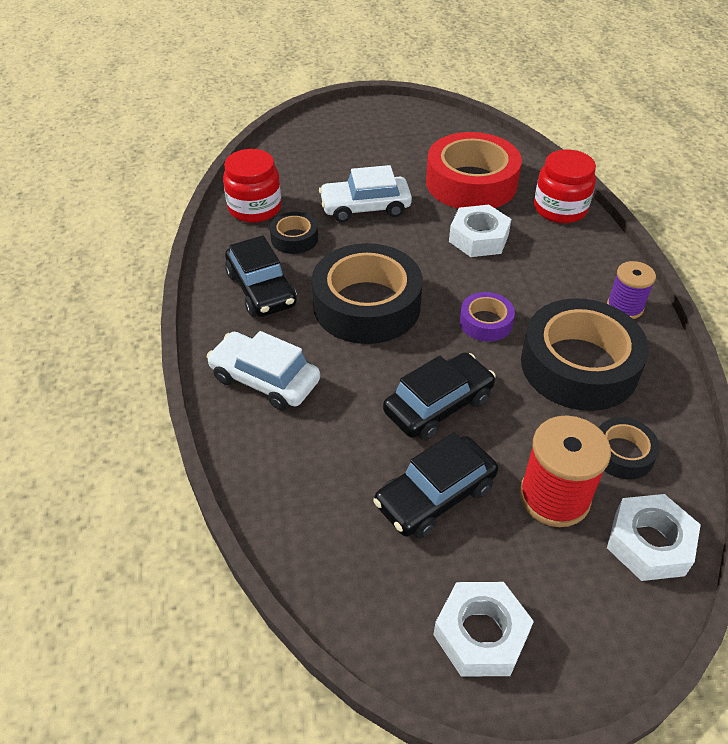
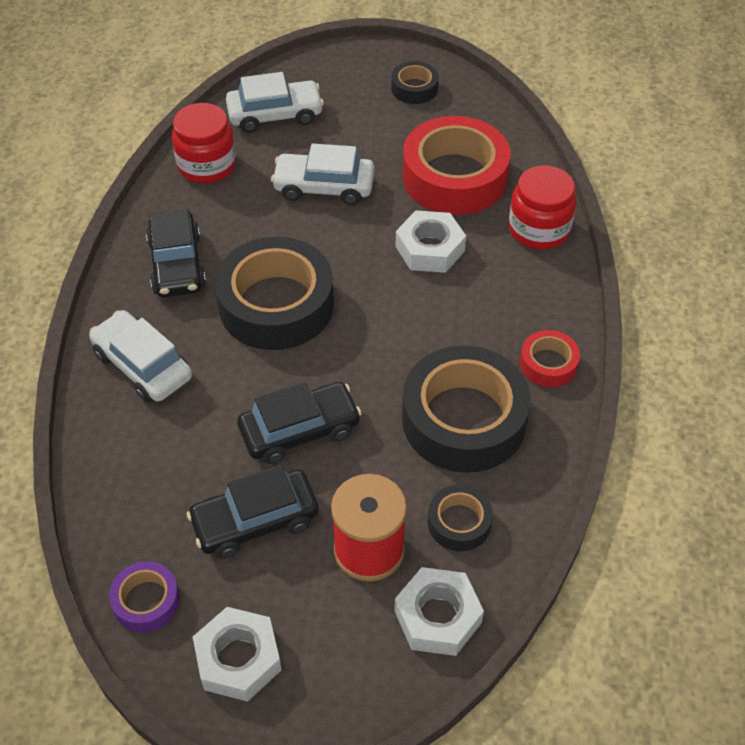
camera: 15 degrees right, 5 degrees up
black tape [270,212,318,254] -> black tape moved to [391,61,439,104]
purple tape [460,292,515,342] -> purple tape moved to [109,561,180,633]
purple spool [607,261,656,319] -> red tape [520,330,580,387]
none -> white car [226,72,324,133]

